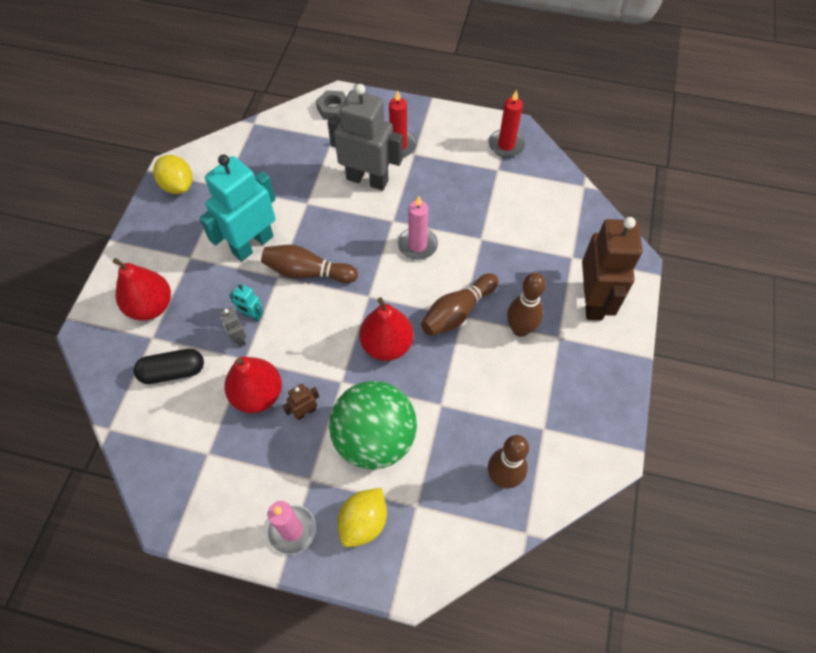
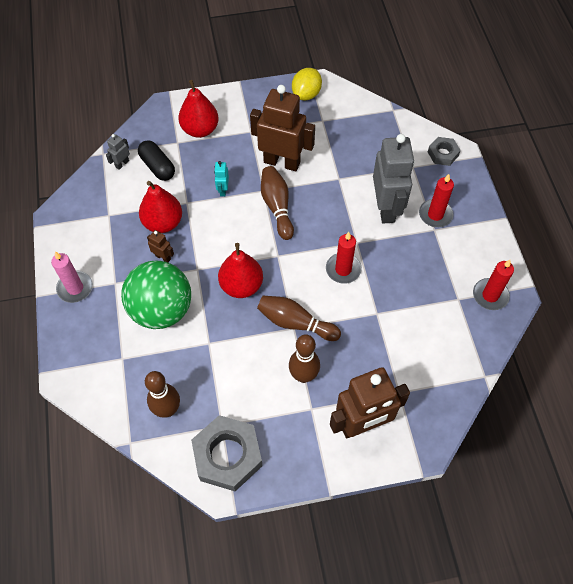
camera: 65 degrees right, 0 degrees up
turquoise robot [199,154,276,261] -> brown robot [250,85,315,172]
grey robot [220,307,247,347] -> grey robot moved to [106,134,130,170]
yellow lemon [338,488,387,547] -> none
pink candle [398,196,438,260] -> red candle [326,232,362,284]
none -> grey nut [191,415,262,491]

